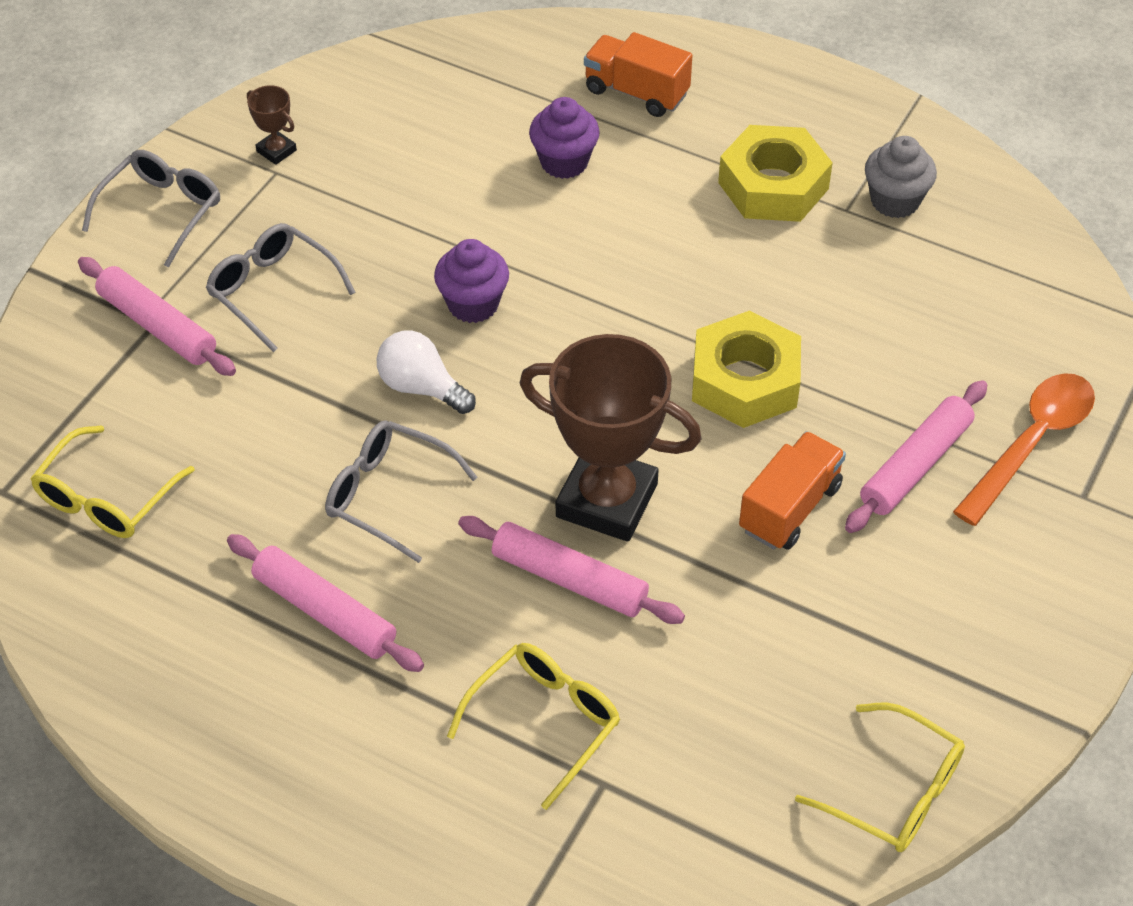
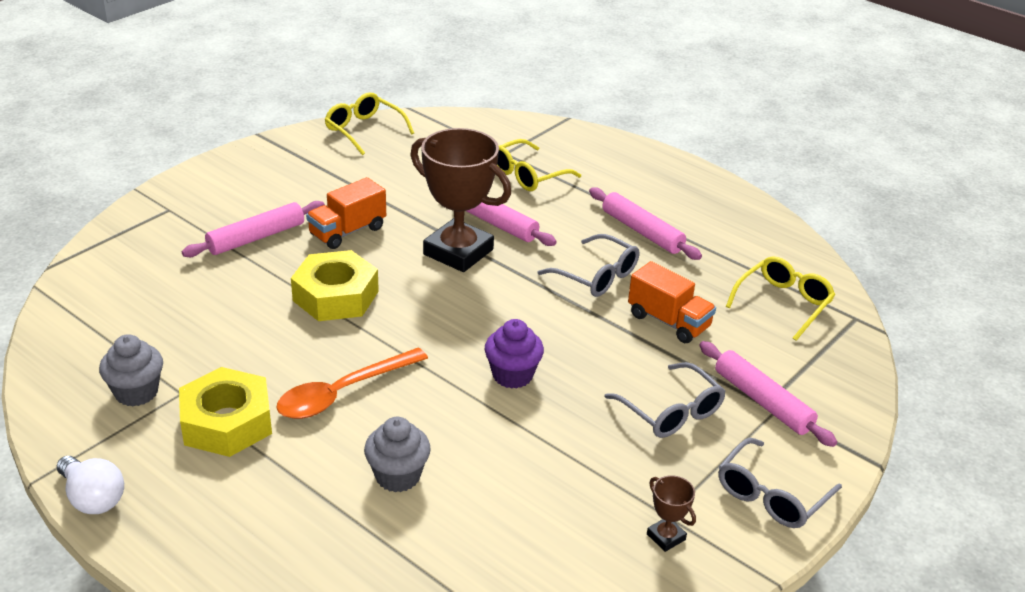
camera: 170 degrees left, 15 degrees down
white light bulb [377,331,476,414] -> white light bulb moved to [57,456,124,514]
purple cupcake [529,97,600,179] -> grey cupcake [364,417,431,492]
orange truck [584,32,693,117] -> orange truck moved to [628,261,716,343]
orange spoon [953,373,1095,526] -> orange spoon moved to [276,348,428,419]

